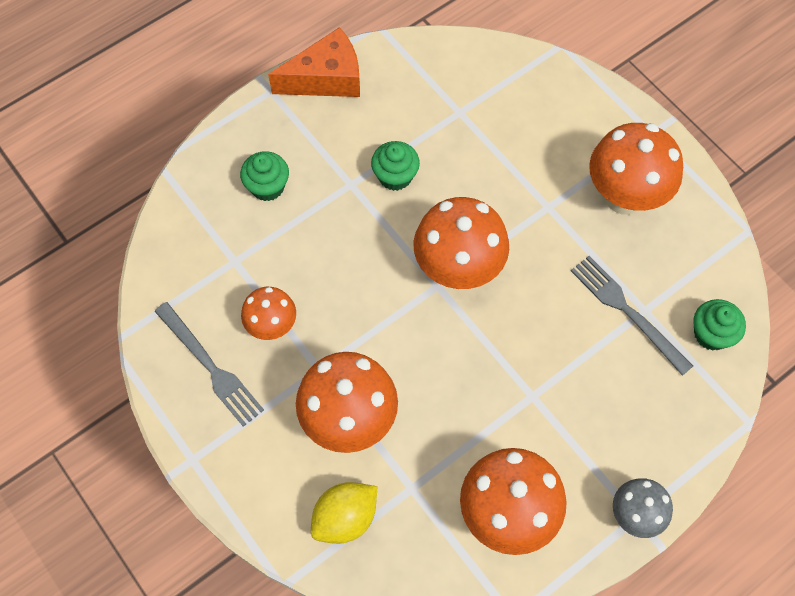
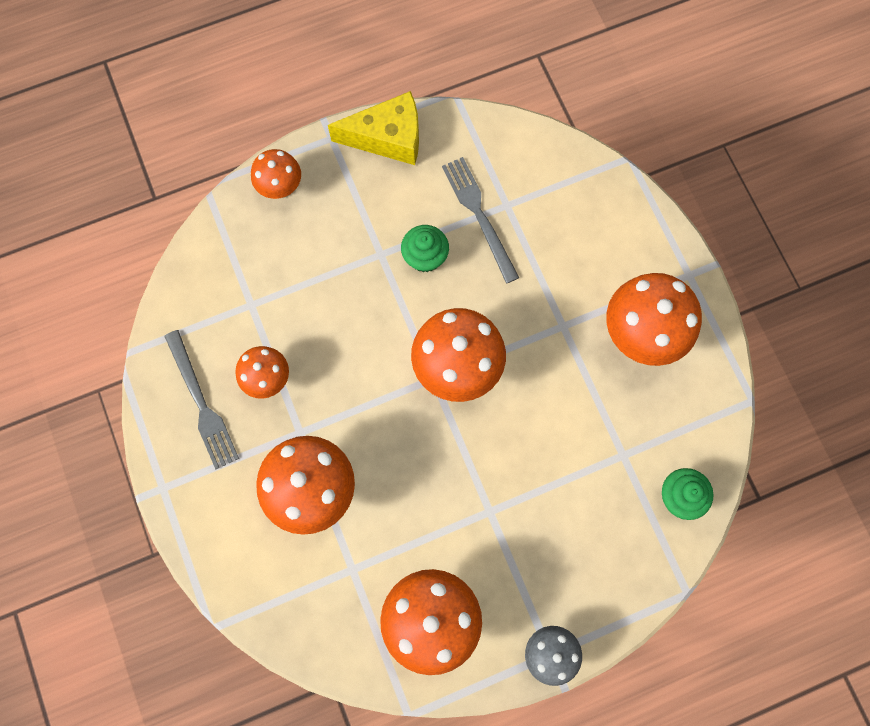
camera: 15 degrees right, 10 degrees up
green cupcake [240,151,289,201] -> none
orange cheese [268,27,360,97] -> yellow cheese [328,91,419,165]
yellow lemon [311,482,377,544] -> none
grey fork [571,256,693,376] -> grey fork moved to [442,157,519,284]
none -> orange mushroom [251,149,301,199]

